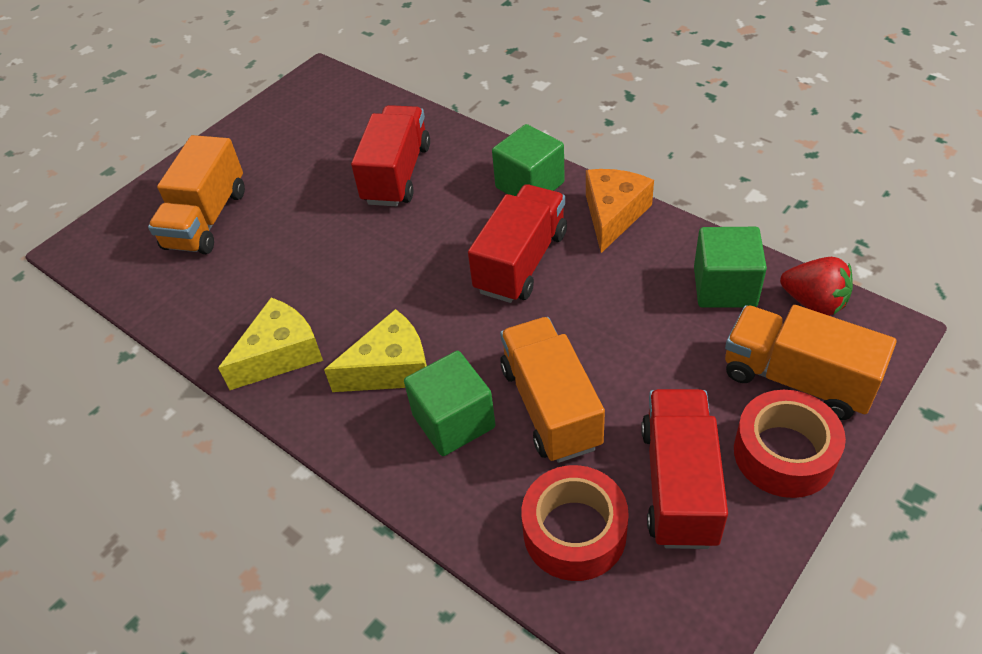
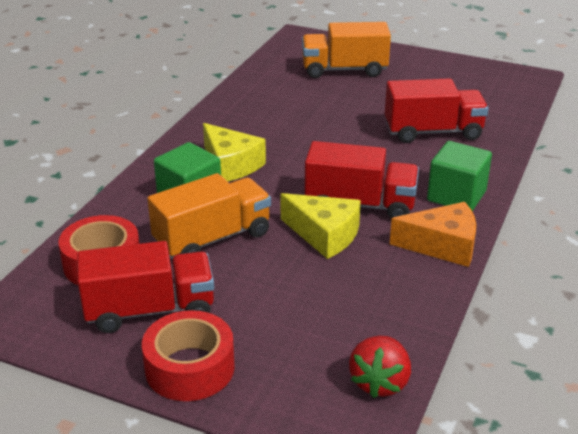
camera: 70 degrees right, 15 degrees down
yellow cheese [218,298,323,390] -> yellow cheese moved to [281,193,361,259]
green cube [694,227,767,308] -> none
orange truck [725,305,897,420] -> none

